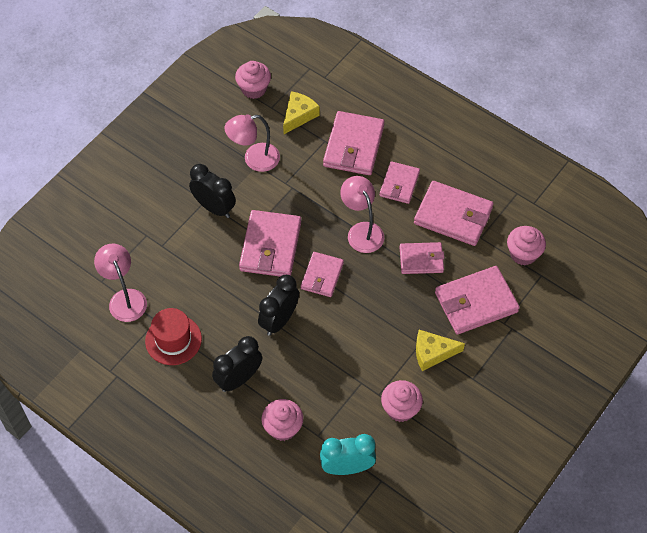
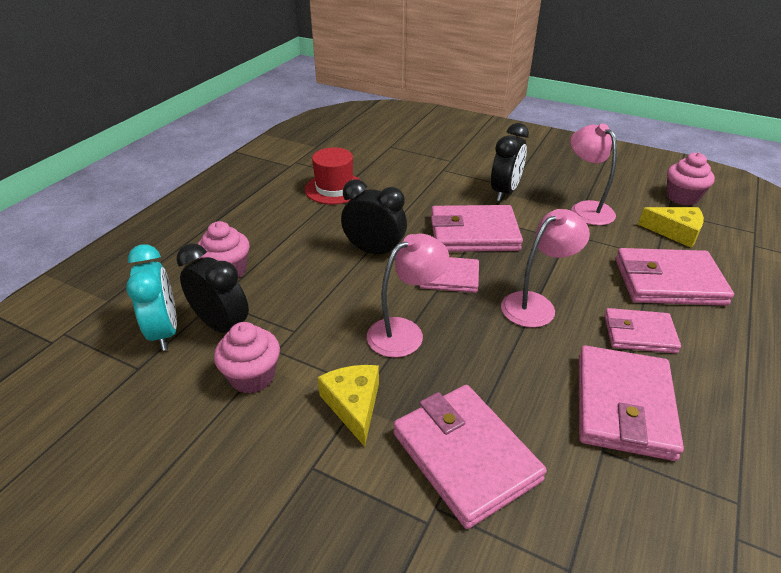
camera: 80 degrees right, 20 degrees down
pink lamp [94,244,147,322] -> pink lamp moved to [367,234,449,357]
black clock [212,336,262,392] -> black clock moved to [176,244,249,333]
pink wallet [400,242,445,274] -> none
pink cupcake [507,226,546,266] -> none

